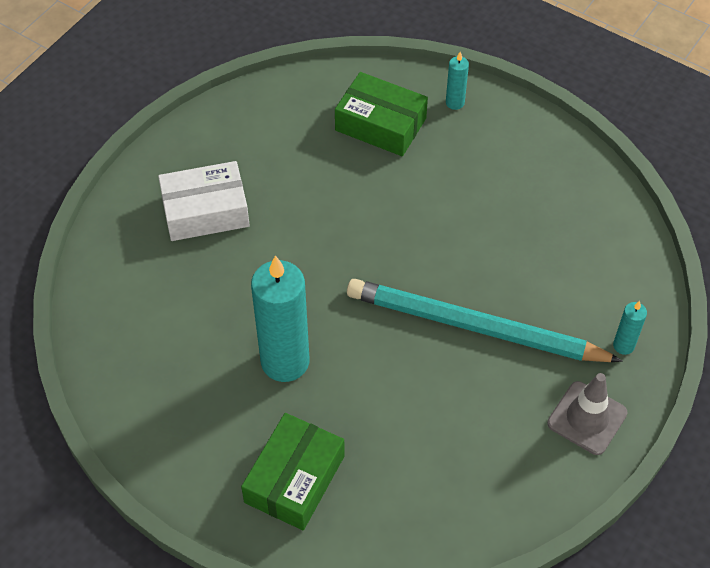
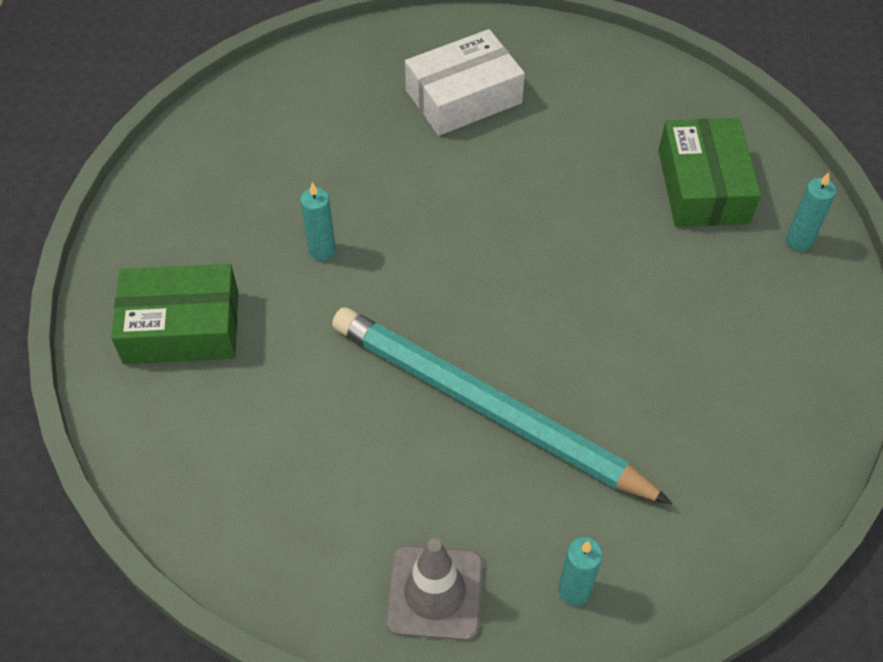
camera: 60 degrees right, 0 degrees up
white box [158,161,250,241] -> white box turned 75 degrees counterclockwise [405,29,525,136]
turquoise candle [251,255,309,382] -> turquoise candle [300,182,336,261], size x0.45
turquoise pencil [347,279,623,362] -> turquoise pencil turned 45 degrees counterclockwise [332,307,673,504]

